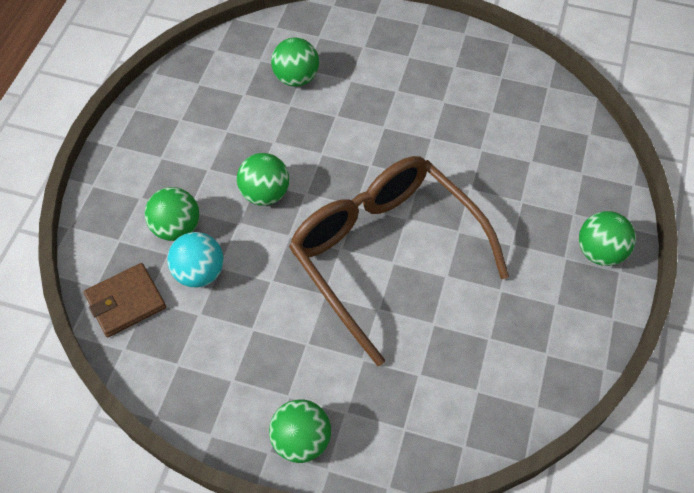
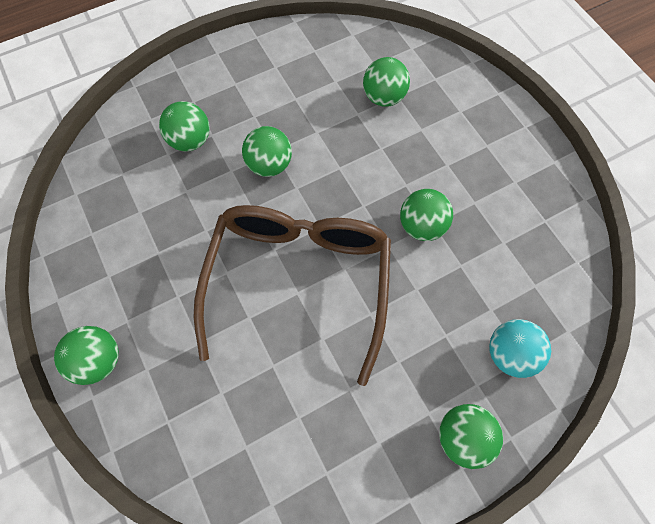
camera: 45 degrees right, 10 degrees up
brown wallet [84,263,166,337] -> none
turquoise ball [167,232,224,287] -> turquoise ball moved to [489,319,551,378]
none -> green ball [400,189,453,241]

